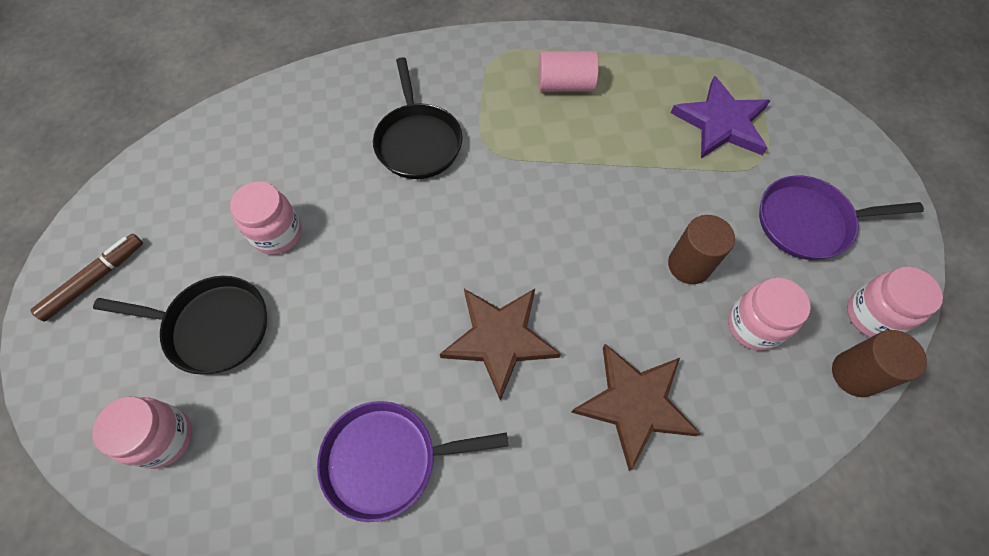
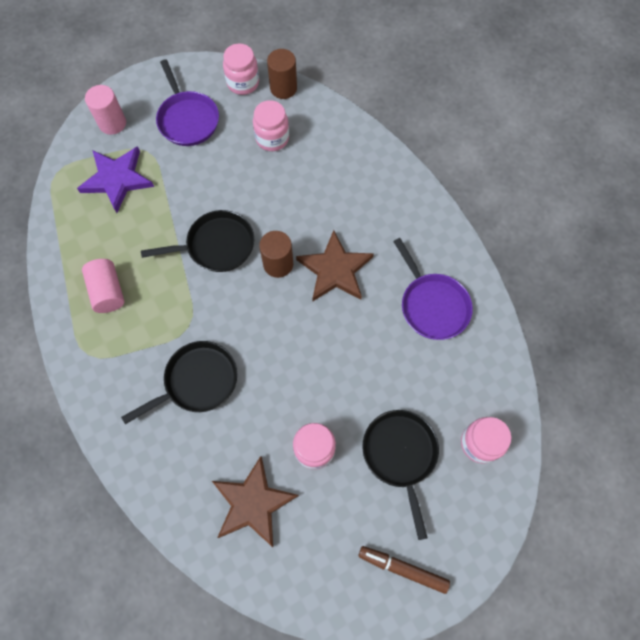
camera: 110 degrees left, 5 degrees up
brown star [571,344,701,471] -> brown star moved to [212,456,299,547]
brown cylinder [668,215,735,284] -> brown cylinder moved to [259,231,293,278]
none -> pink cylinder [85,85,126,135]
none -> black pan [141,210,254,272]

